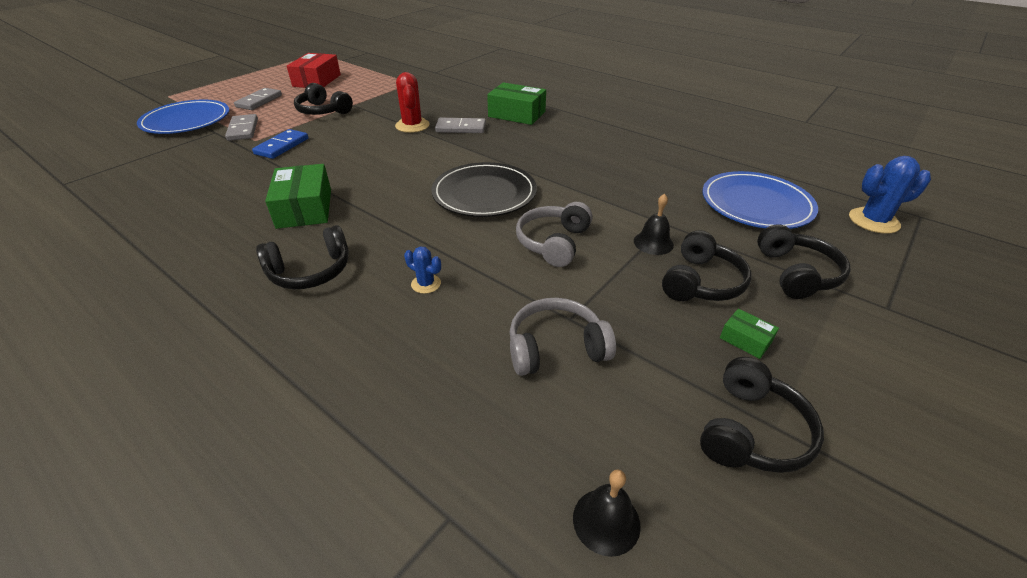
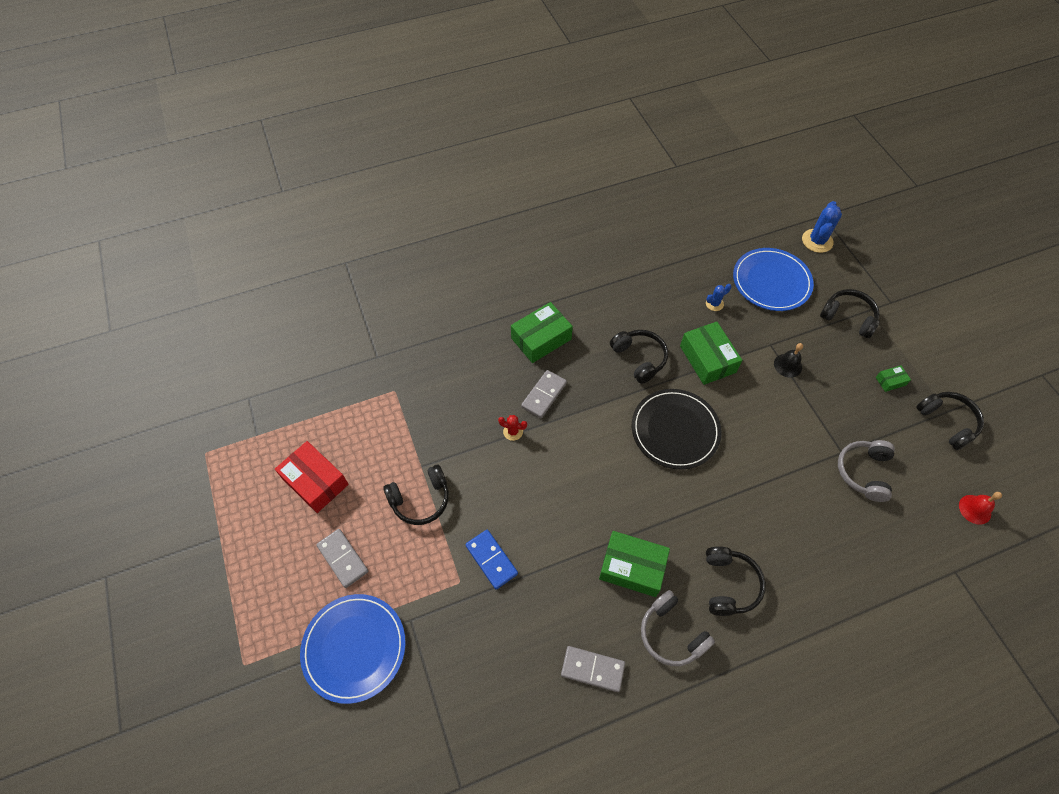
camera: 60 degrees left, 20 degrees up
grey domino [225,114,258,141] -> grey domino moved to [561,646,625,692]
red cactus [395,72,430,133] -> red cactus [498,415,527,441], size x0.55
blue cactus [404,246,441,294] -> blue cactus moved to [706,284,731,311]
grey headphones [516,202,593,267] -> grey headphones moved to [641,590,715,666]
black bell [573,469,641,557] -> red bell [959,492,1002,525]
black headphones [662,230,752,301] -> black headphones moved to [610,330,668,384]
none -> green box [680,322,742,385]

